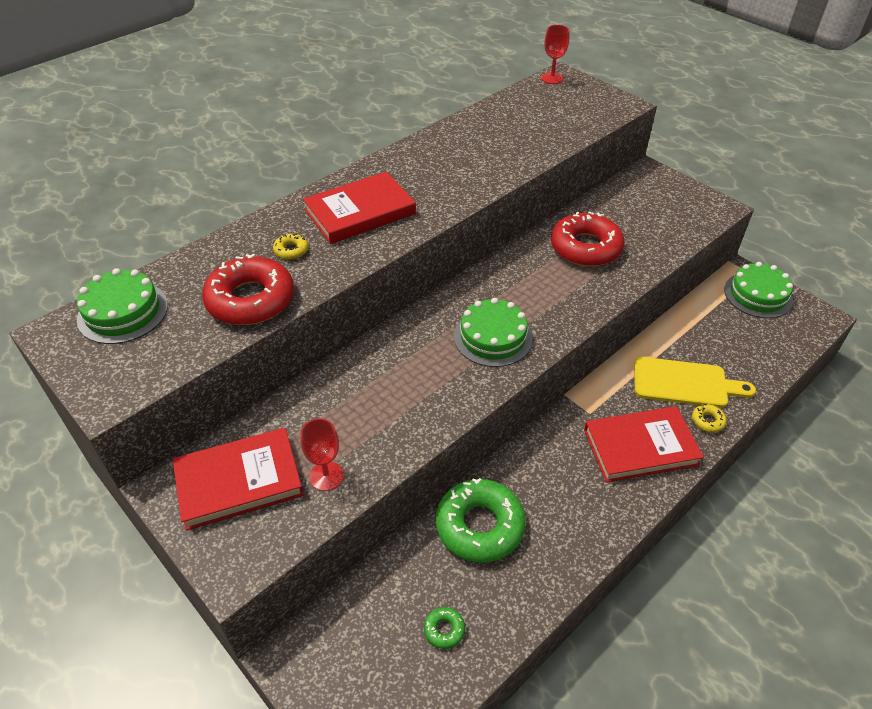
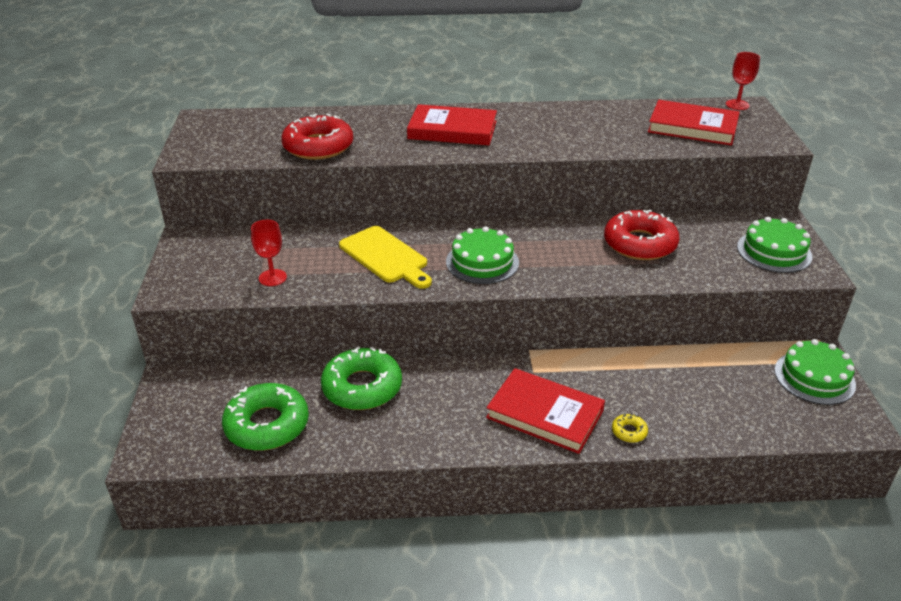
camera: 40 degrees right, 10 degrees down
green cake [77,268,168,344] -> green cake moved to [737,217,812,273]
red book [173,428,304,531] -> red book moved to [648,100,740,146]
yellow donut [273,233,308,260] -> none
green donut [424,607,465,649] -> green donut [222,383,309,451], size x2.39
yellow cutting board [634,357,756,408] -> yellow cutting board moved to [339,226,432,289]

